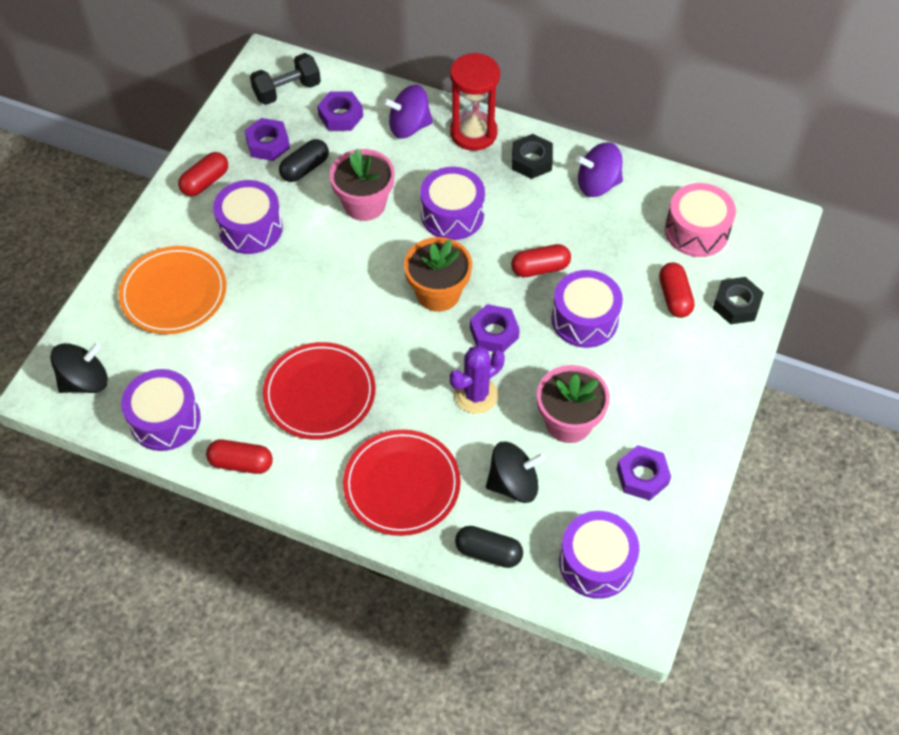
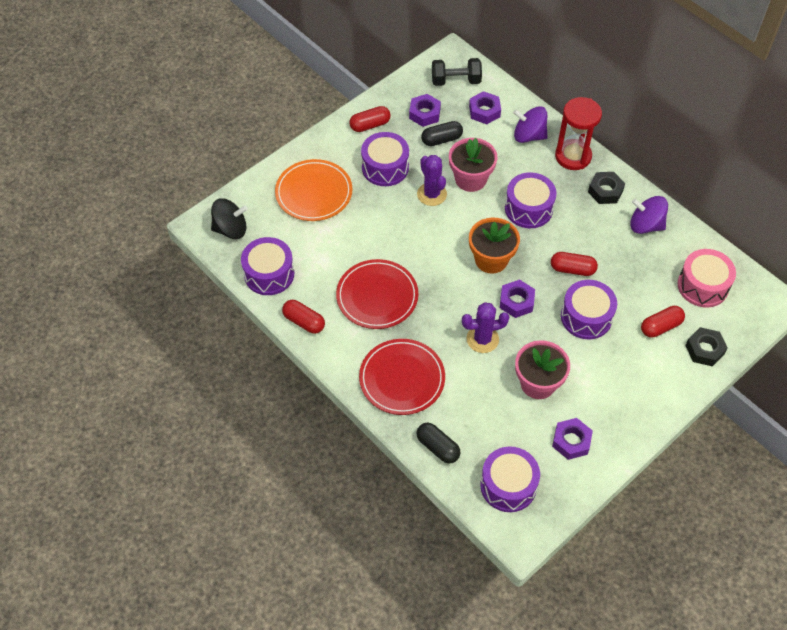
camera: 25 degrees right, 0 degrees up
black spinning top [486,442,546,503] -> none
red capsule [659,262,695,318] -> red capsule turned 45 degrees clockwise [641,306,685,338]
none -> purple cactus [417,155,447,206]

